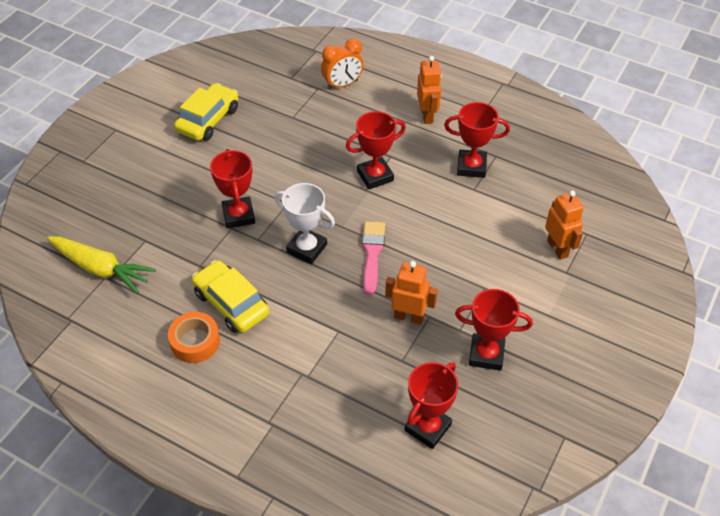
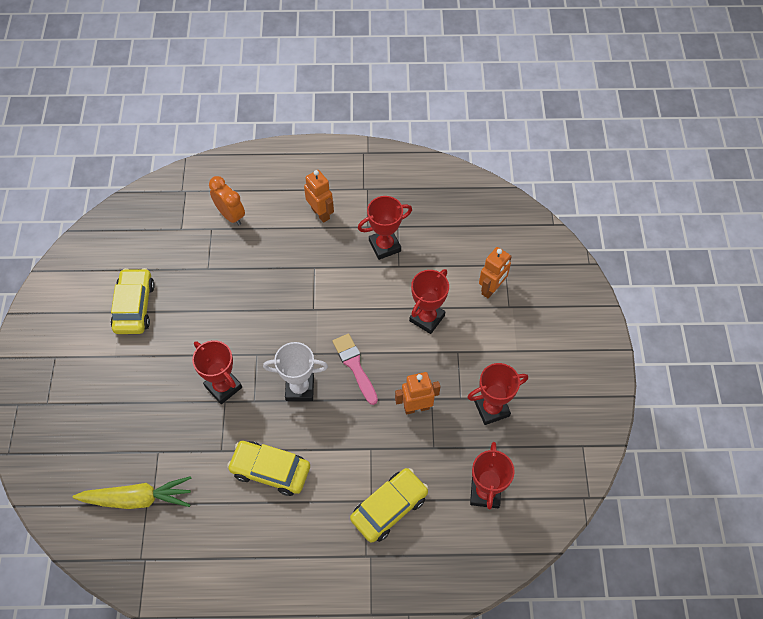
camera: 30 degrees left, 10 degrees up
orange tape [168,312,220,363] -> none
orange clock [321,39,364,90] -> orange clock turned 75 degrees counterclockwise [209,176,245,225]
red trophy [346,111,406,189] -> red trophy moved to [409,269,449,334]
orange robot [545,190,584,259] -> orange robot turned 90 degrees clockwise [479,247,512,299]
none -> yellow car [350,468,428,543]

